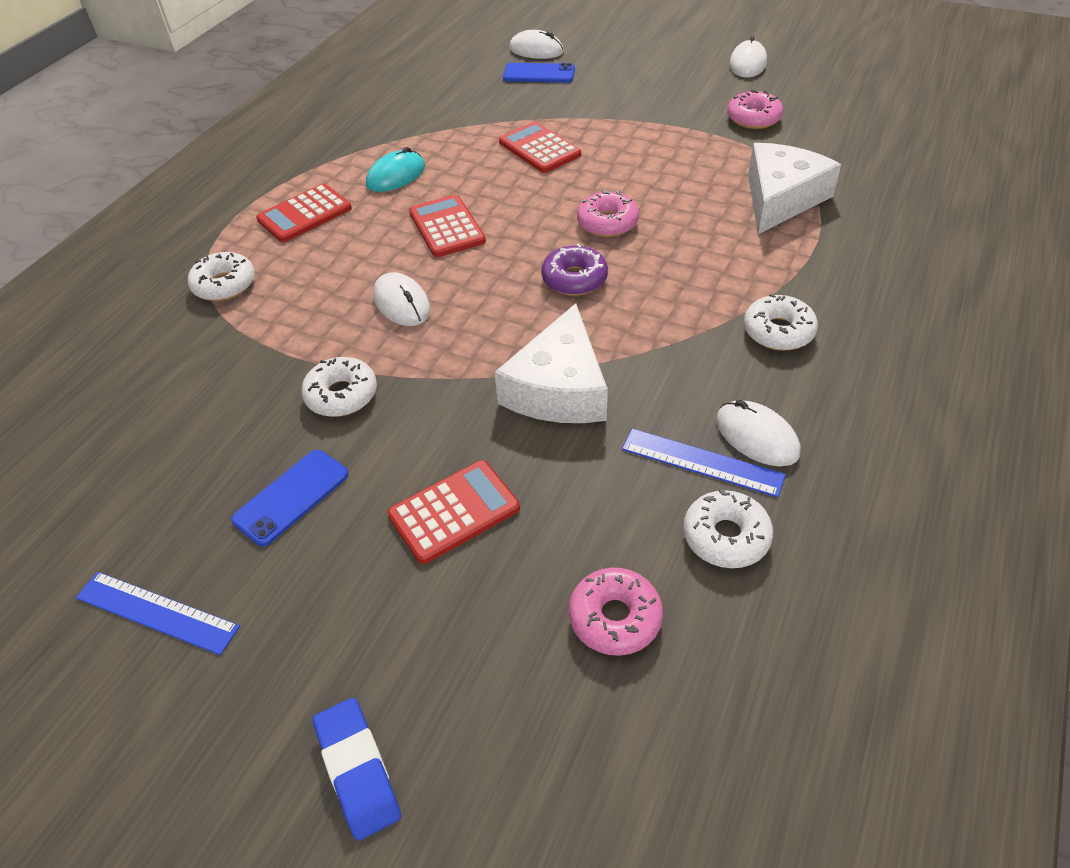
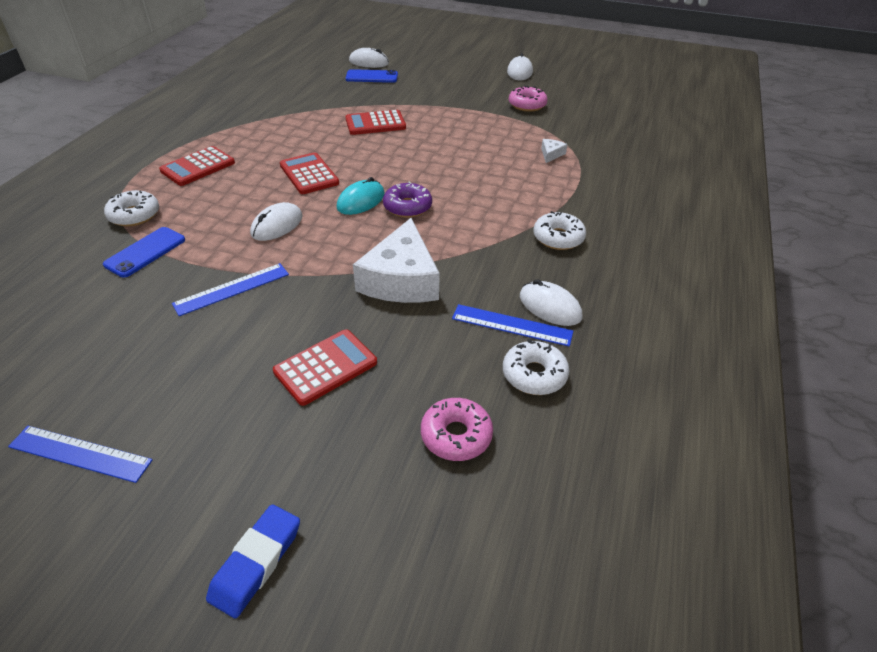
camera: 10 degrees left, 5 degrees down
blue phone [231,450,349,546] -> blue phone moved to [103,227,185,278]
white donut [301,357,377,417] -> blue ruler [172,263,289,316]
blue eraser [313,698,401,841] -> blue eraser turned 60 degrees clockwise [206,505,300,618]
turquoise mouse [366,147,425,192] -> turquoise mouse moved to [337,177,385,215]
white mouse [373,272,430,326] -> white mouse turned 75 degrees clockwise [250,202,302,241]
red calculator [499,121,581,173] -> red calculator turned 60 degrees counterclockwise [345,110,406,135]
pink donut [577,190,639,237] -> none
white cheese [748,143,841,234] -> white cheese [541,139,568,163], size x0.40

